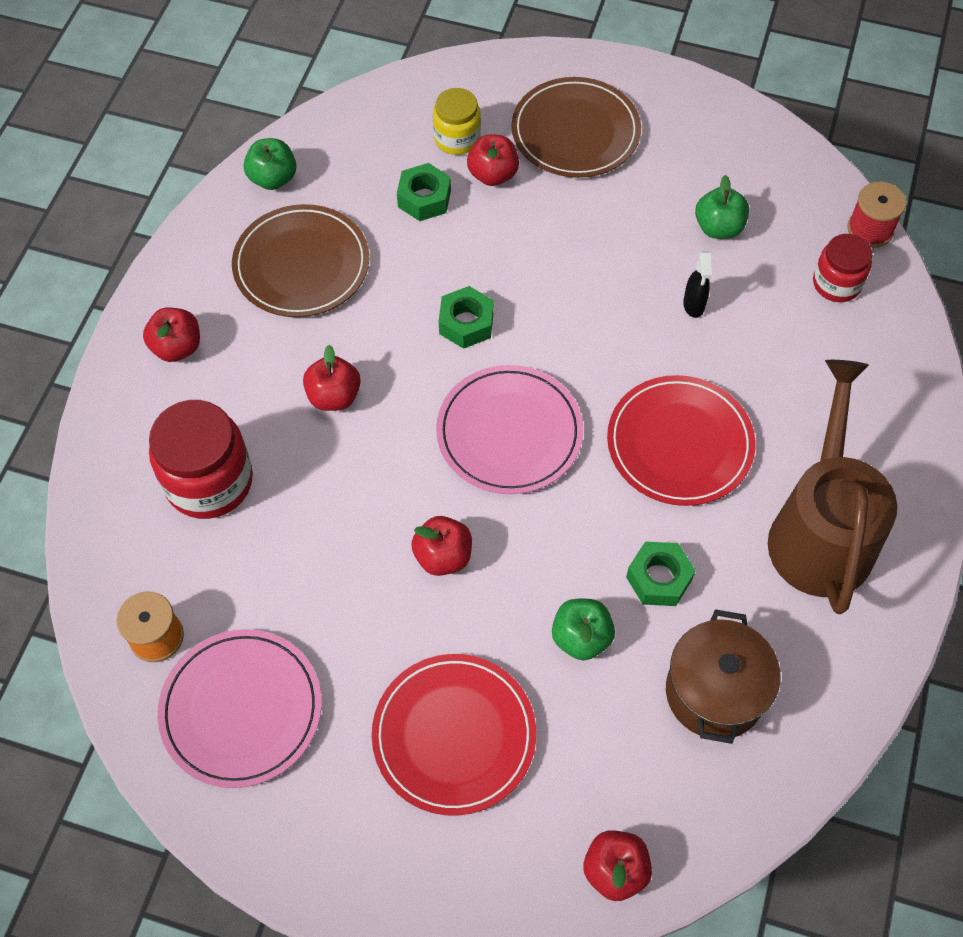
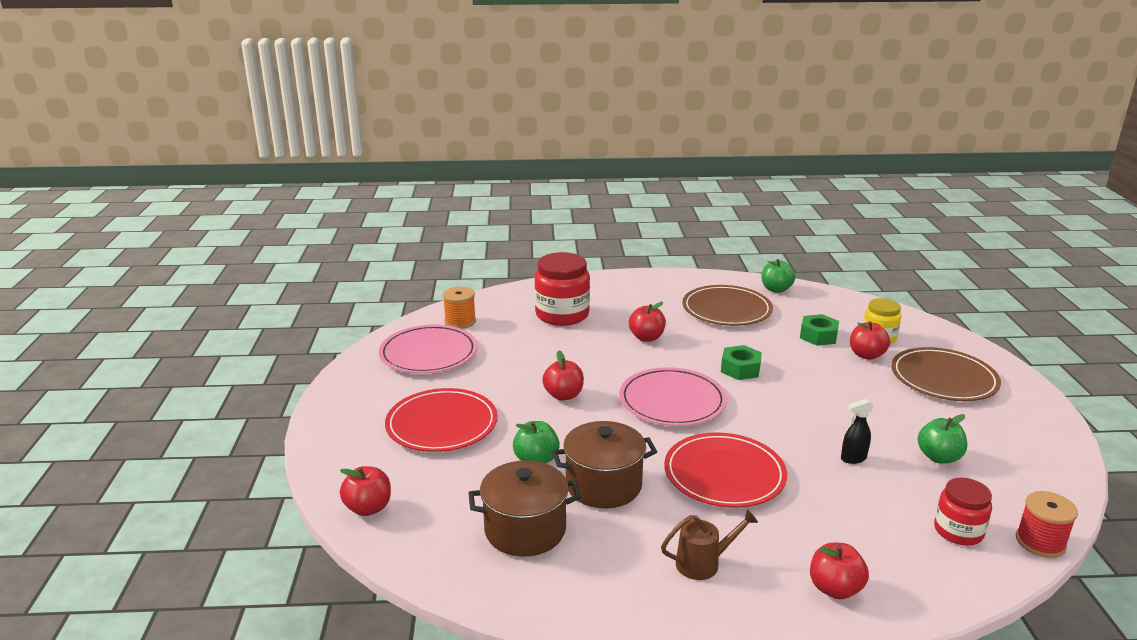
camera: 70 degrees right, 35 degrees down
red apple [143,307,200,362] -> red apple moved to [810,542,869,599]
green nut [626,542,696,606] -> brown pot [552,421,657,508]
brown watering can [768,360,897,614] -> brown watering can [661,509,758,580], size x0.44

